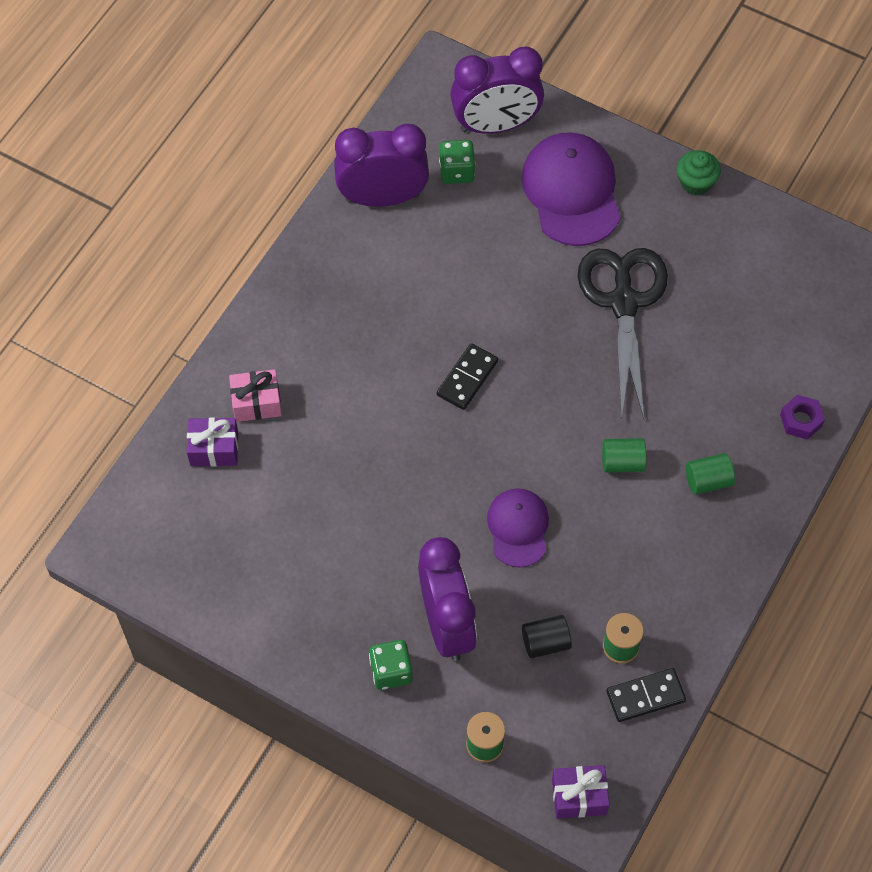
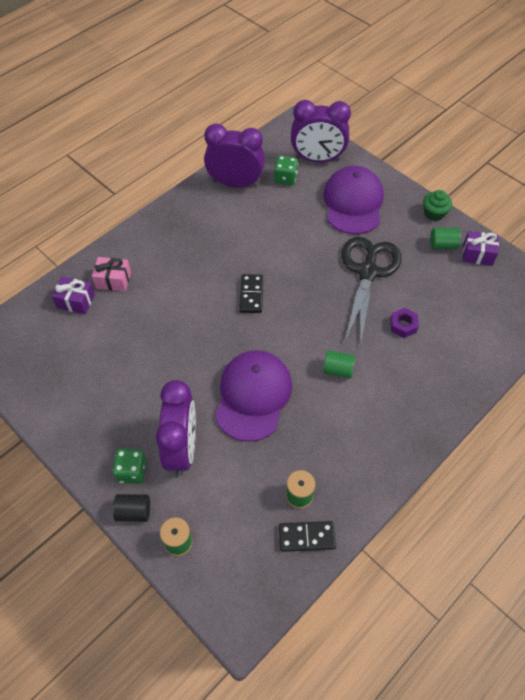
camera: 15 degrees right, 5 degrees down
black domino [437,343,498,410] -> black domino turned 45 degrees counterclockwise [239,274,263,313]
purple cap [487,488,549,568] -> purple cap [215,350,292,442], size x1.66
black cylinder [522,615,572,658] -> black cylinder moved to [113,494,150,522]
purple gift [552,765,610,819] -> purple gift moved to [463,231,499,266]
green cylinder [686,453,735,495] -> green cylinder moved to [430,228,461,249]
purple nut [780,395,825,440] -> purple nut moved to [390,308,419,338]

